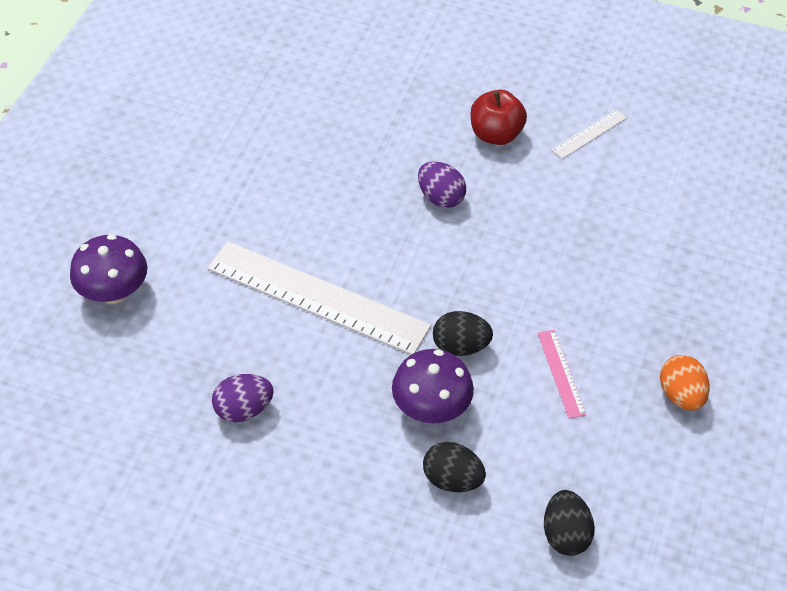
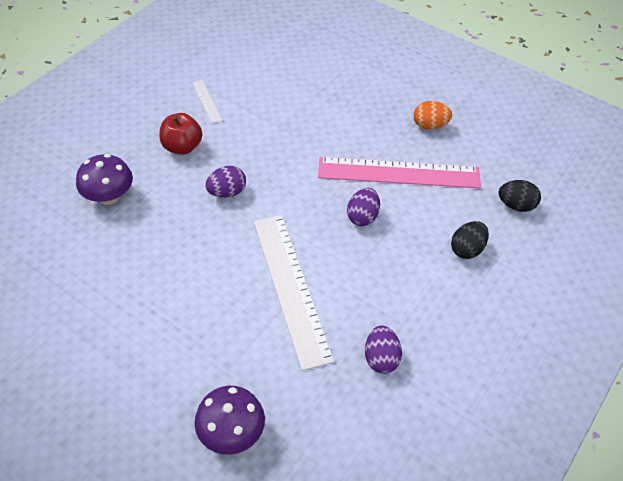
camera: 75 degrees left, 0 degrees up
white ruler [207,241,431,355] -> white ruler turned 60 degrees counterclockwise [254,215,334,371]
purple mushroom [392,349,474,423] -> purple mushroom moved to [76,154,133,205]
black egg [433,311,493,356] -> purple egg [347,188,380,226]
pink ruler [538,330,586,419] -> pink ruler [318,157,481,188], size x2.32

